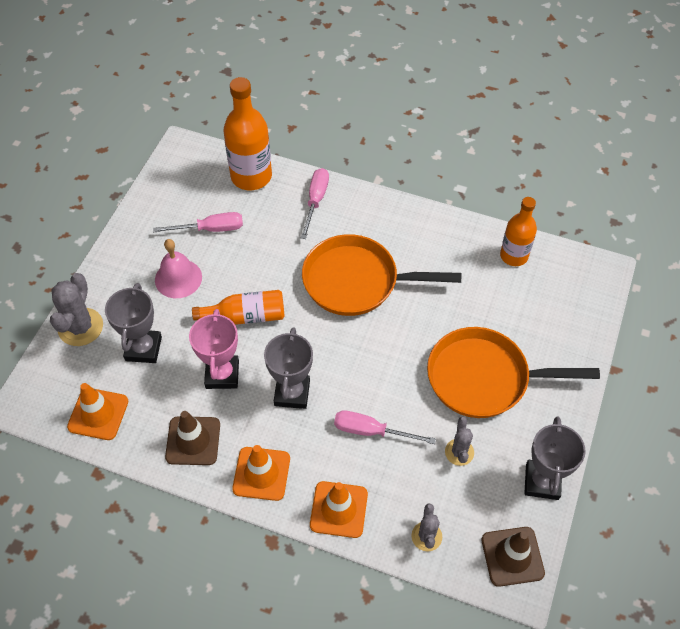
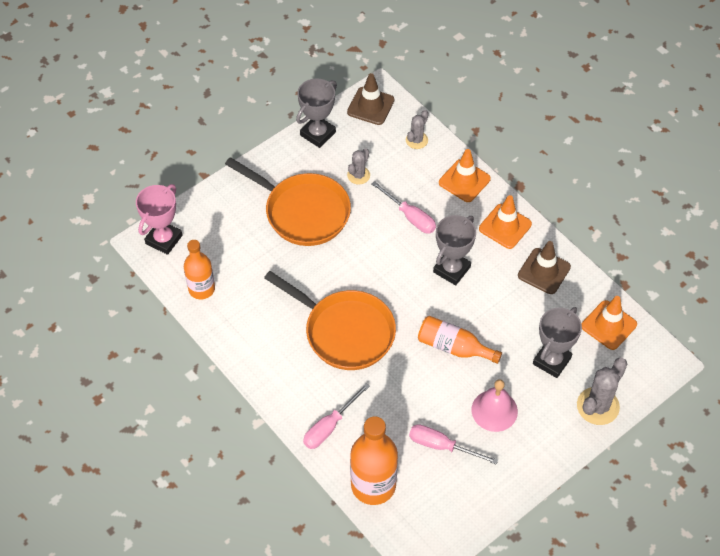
camera: 150 degrees left, 0 degrees up
pink trophy [189,309,239,389] -> pink trophy moved to [136,184,182,255]

